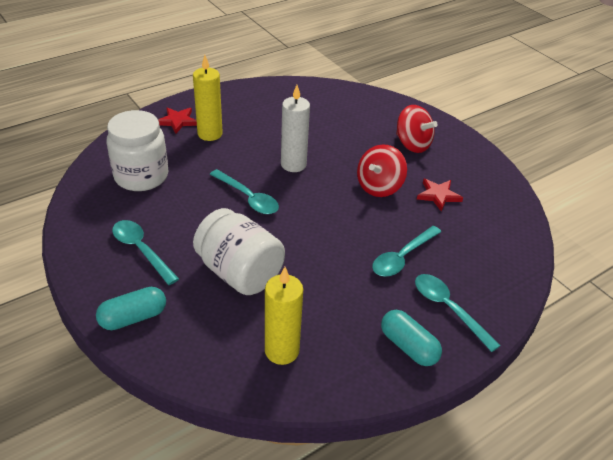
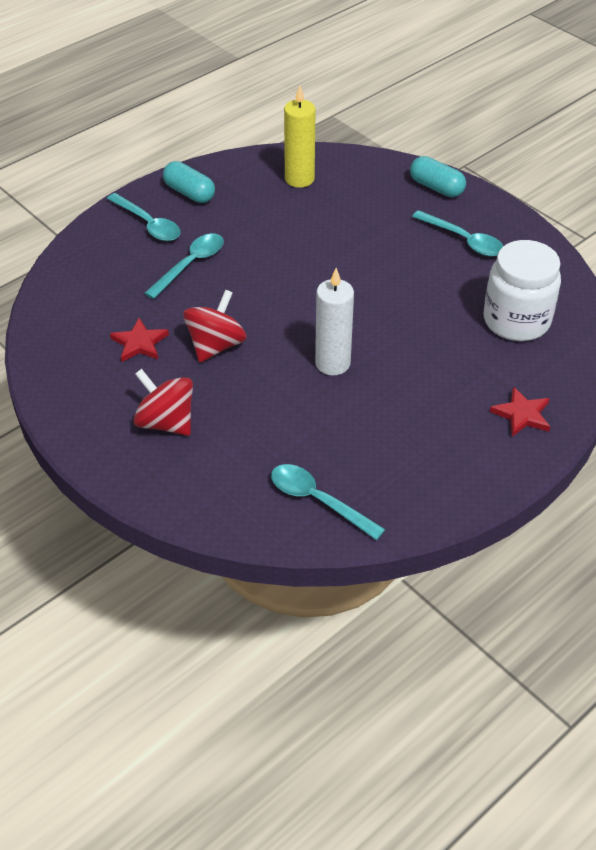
camera: 175 degrees right, 5 degrees up
turquoise capsule [96,287,166,330] -> turquoise capsule turned 75 degrees clockwise [410,156,466,197]
yellow candle [193,55,223,141] -> none
white jar [193,208,285,295] -> none
turquoise spoon [210,169,279,214] -> turquoise spoon moved to [271,464,385,540]

